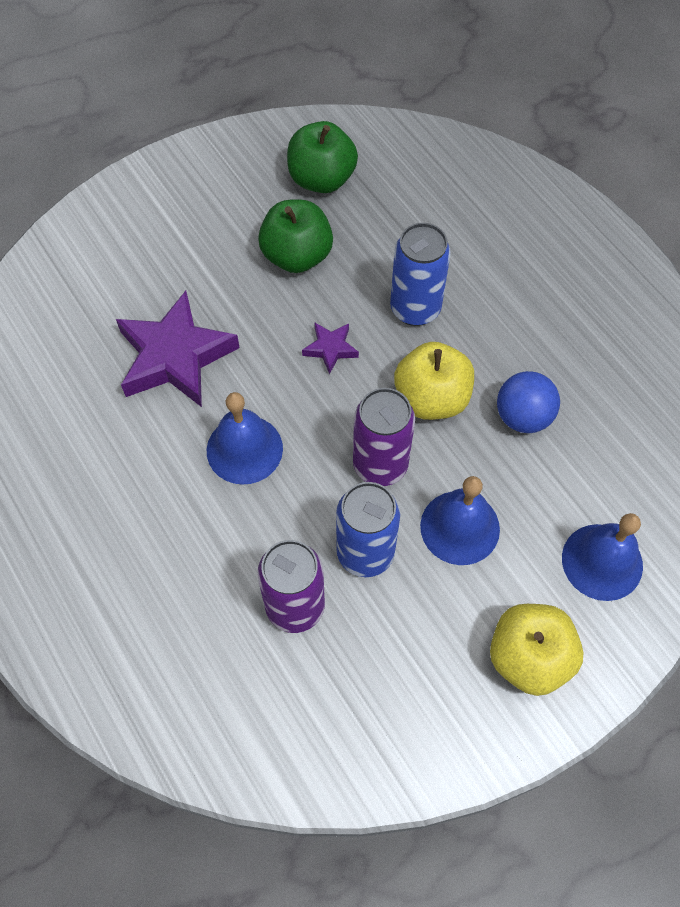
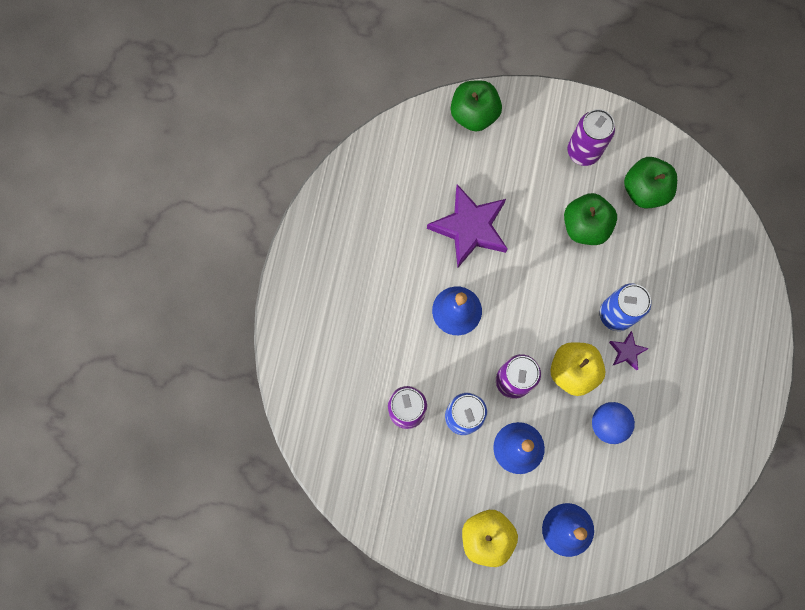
camera: 45 degrees right, 15 degrees up
purple star [302,322,359,374] -> purple star moved to [609,331,649,370]
none -> green apple [451,80,502,132]
none -> purple can [568,109,615,166]

